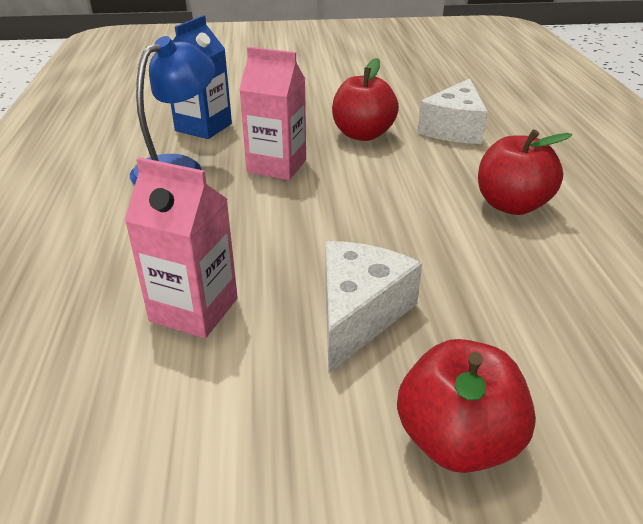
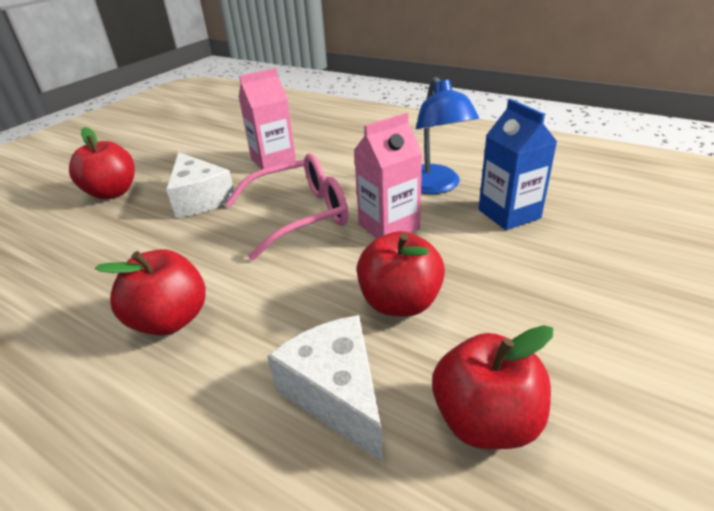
camera: 130 degrees right, 0 degrees up
none -> pink glasses [225,153,349,260]
none -> red apple [432,325,553,449]

